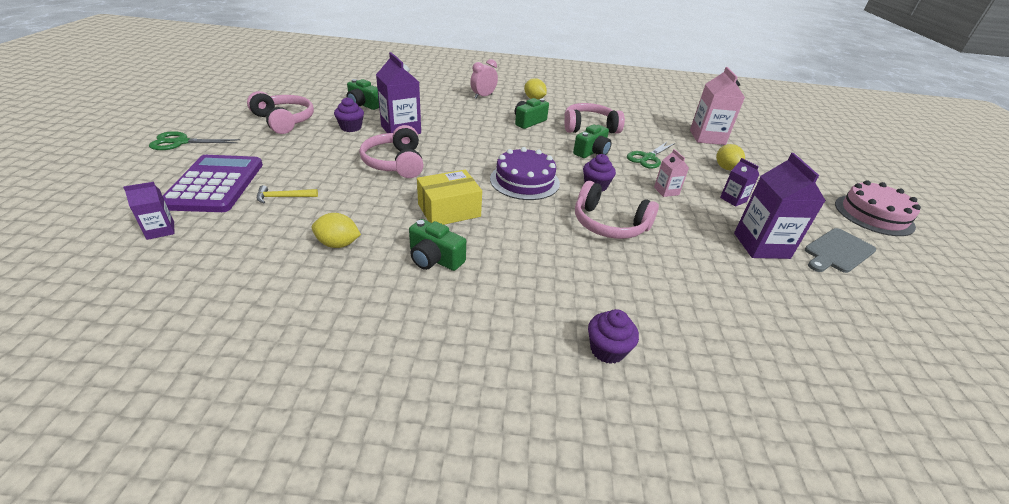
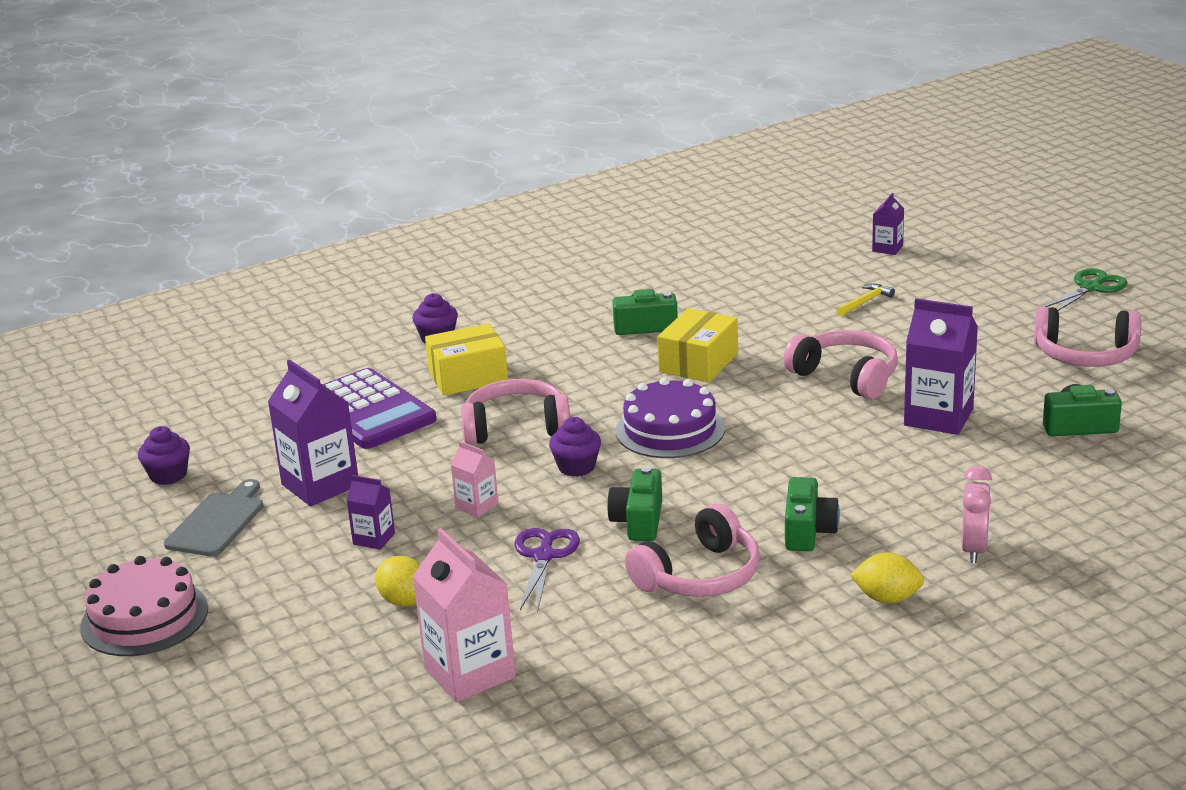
camera: 150 degrees right, 10 degrees down
purple calculator [163,155,263,212] -> purple calculator moved to [322,368,436,449]
yellow lemon [312,213,361,248] -> none
purple cupcake [334,97,364,132] -> purple cupcake moved to [138,426,190,485]
green scissors [627,141,675,169] -> purple scissors [515,528,580,611]
none -> yellow box [425,323,508,396]

